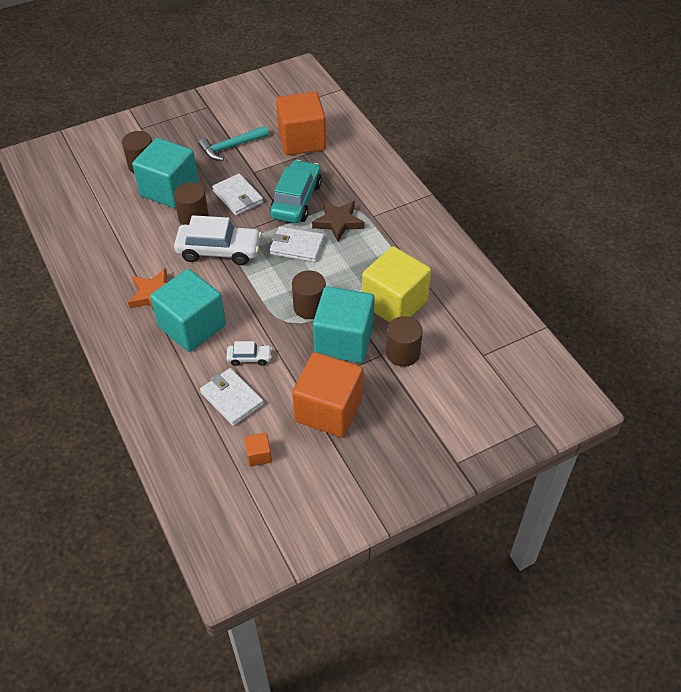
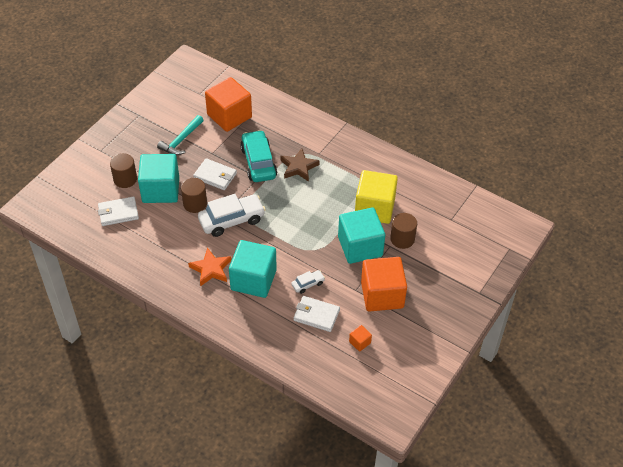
camera: 30 degrees left, 0 degrees up
white wallet [270,226,324,262] -> white wallet moved to [98,196,139,226]
brown cylinder [292,270,326,319] -> none

